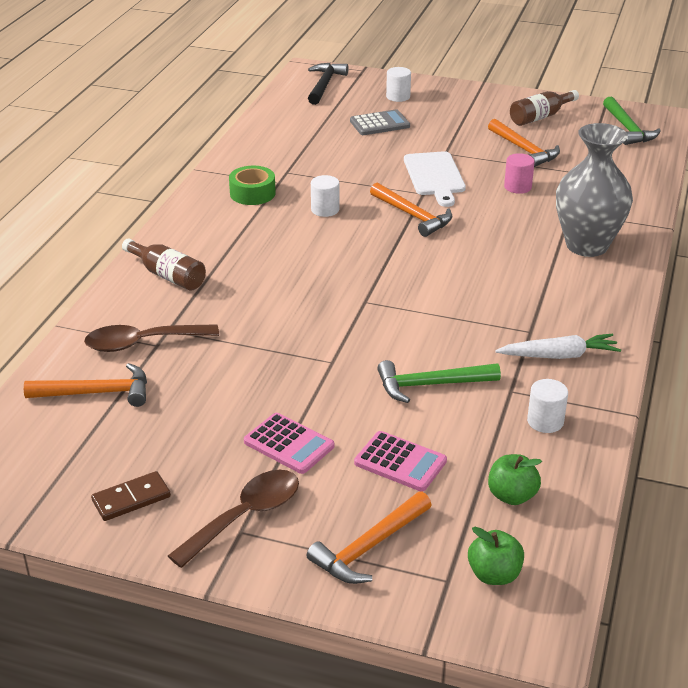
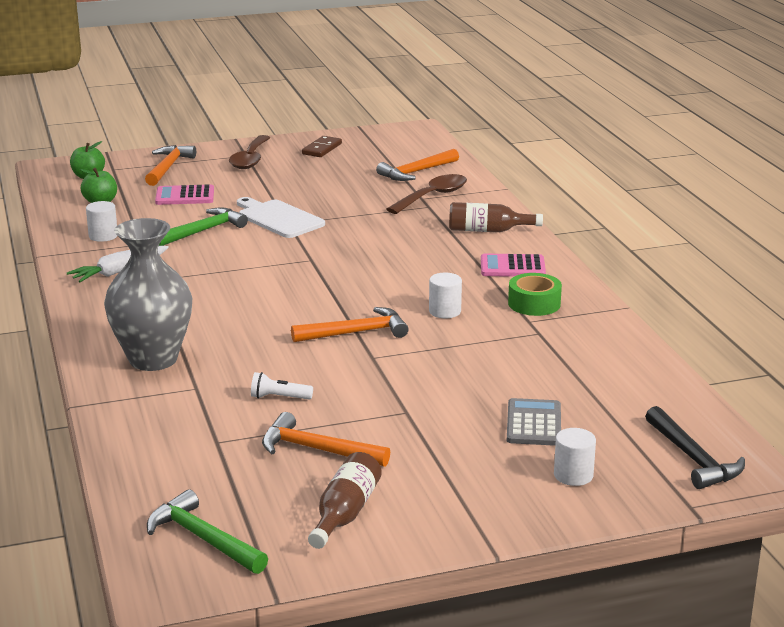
camera: 145 degrees right, 10 degrees down
pink calculator [244,413,334,474] -> pink calculator moved to [481,254,546,277]
grey calculator [350,109,410,135] -> grey calculator turned 150 degrees clockwise [507,398,561,446]
orange hammer [370,183,452,237] -> orange hammer turned 150 degrees clockwise [291,307,409,342]
white cutting board [404,151,466,207] -> white cutting board moved to [237,197,325,238]
pink cylinder [504,153,535,194] -> white flashlight [251,372,313,400]

